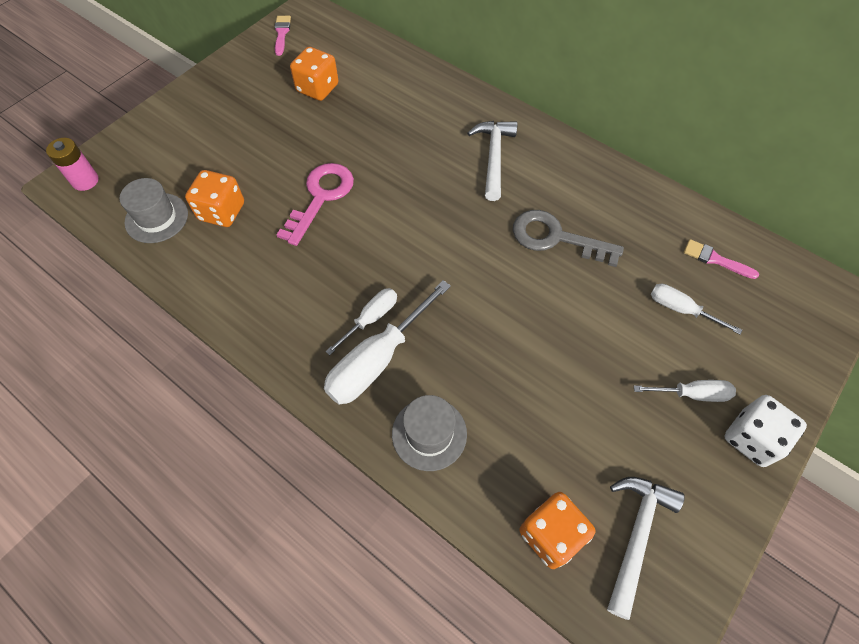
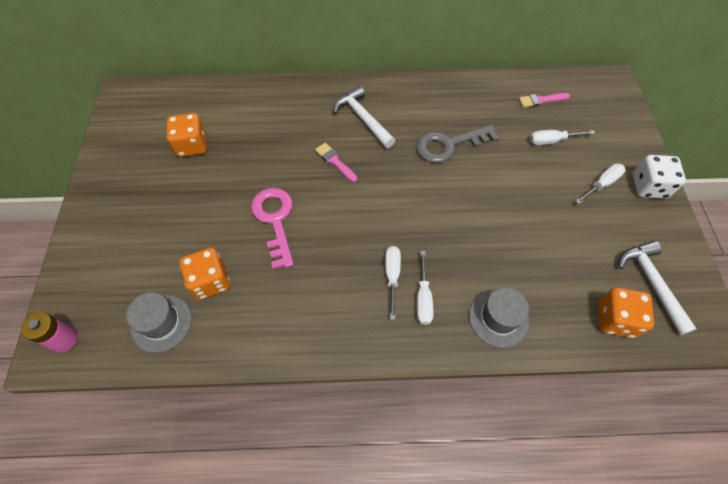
camera: 40 degrees left, 0 degrees up
pink brush [275,16,291,56] -> pink brush moved to [315,143,357,182]
white screwdriver [324,280,451,405] -> white screwdriver [417,251,433,325], size x0.57

